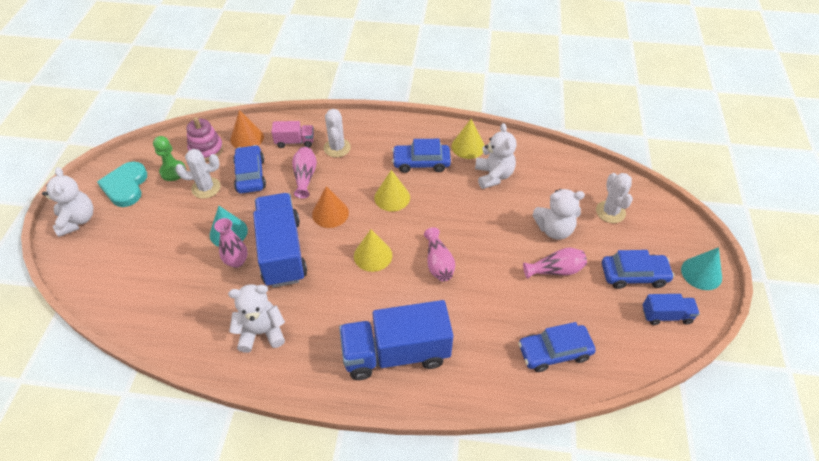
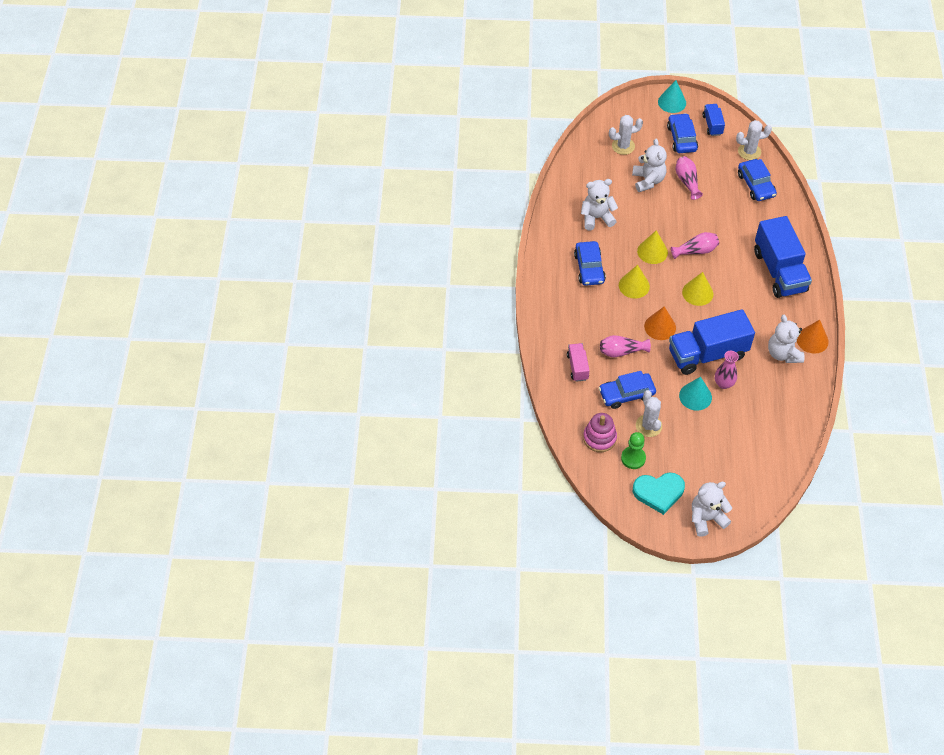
camera: 95 degrees left, 5 degrees up
orange cone [230,110,264,148] -> orange cone moved to [797,320,829,354]
white cactus [324,109,351,157] -> white cactus moved to [736,120,772,160]
yellow cone [452,119,485,159] -> yellow cone moved to [637,230,668,264]

